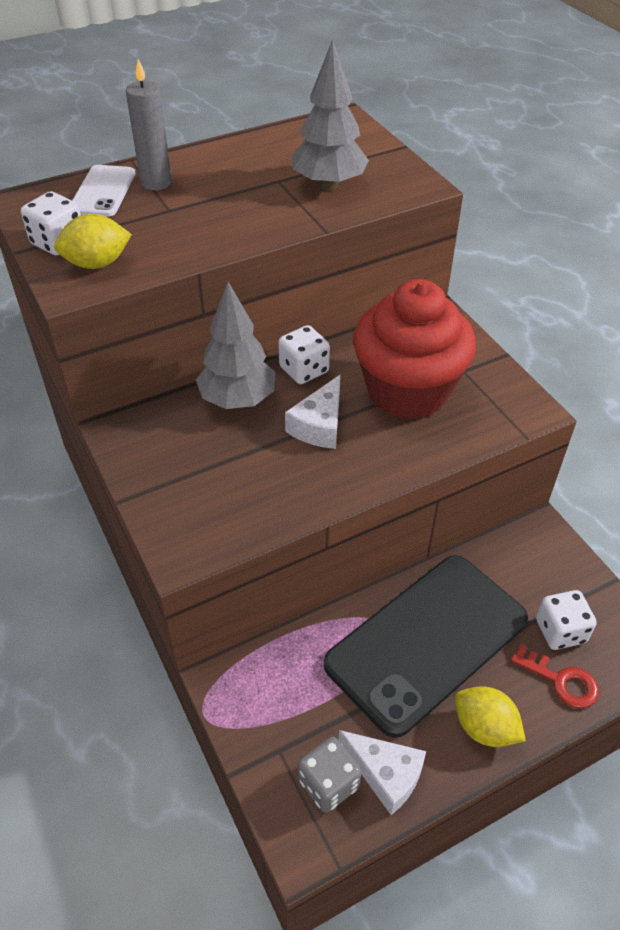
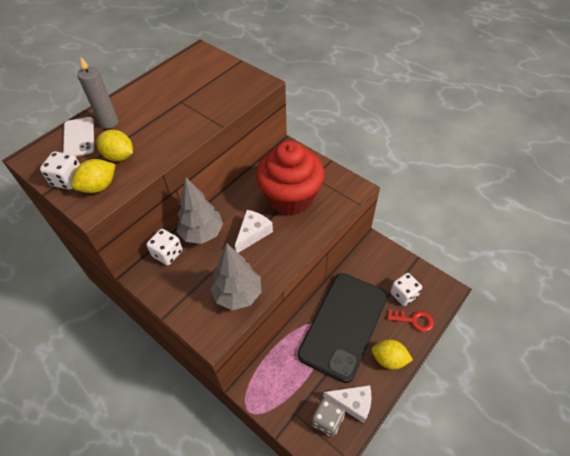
camera: 20 degrees left, 5 degrees up
white dice [278,325,330,384] -> white dice moved to [146,229,183,265]
white cheese [285,374,341,449] -> white cheese turned 150 degrees counterclockwise [235,210,273,253]
grey tree [292,39,369,190] -> grey tree moved to [210,243,261,310]
none -> yellow lemon [96,130,133,161]

